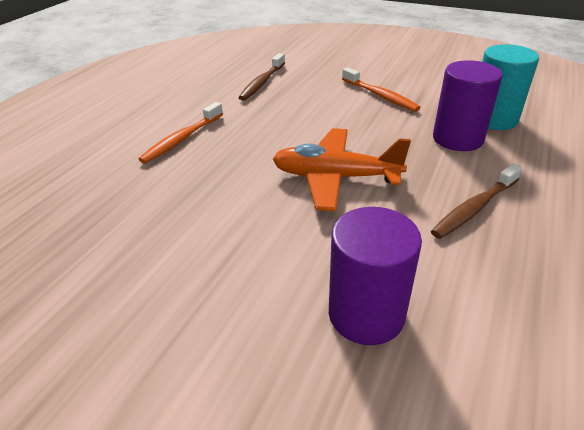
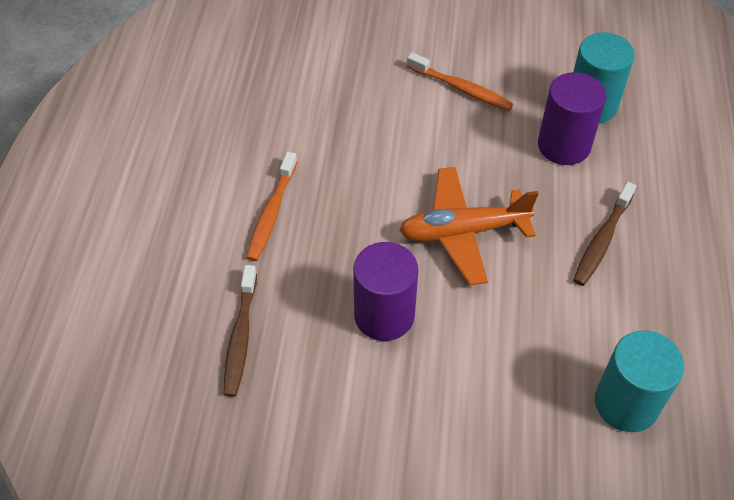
camera: 20 degrees left, 15 degrees up
brown toothbrush [238,53,285,101] -> brown toothbrush moved to [223,265,257,397]
purple cylinder [329,207,422,345] -> purple cylinder moved to [353,242,418,341]
none -> turquoise cylinder [595,331,684,432]

